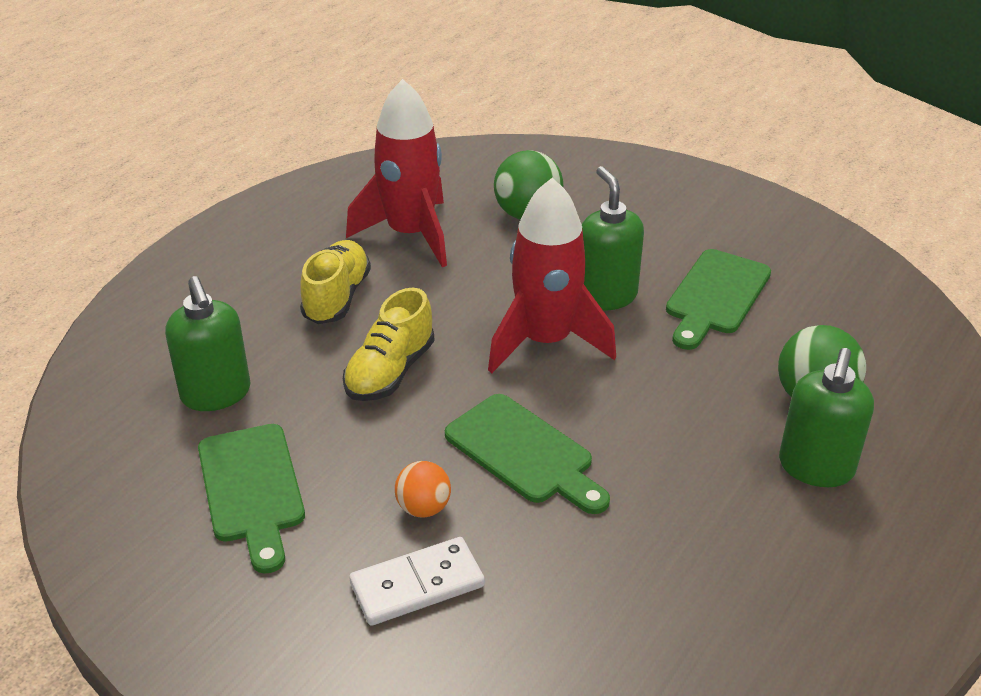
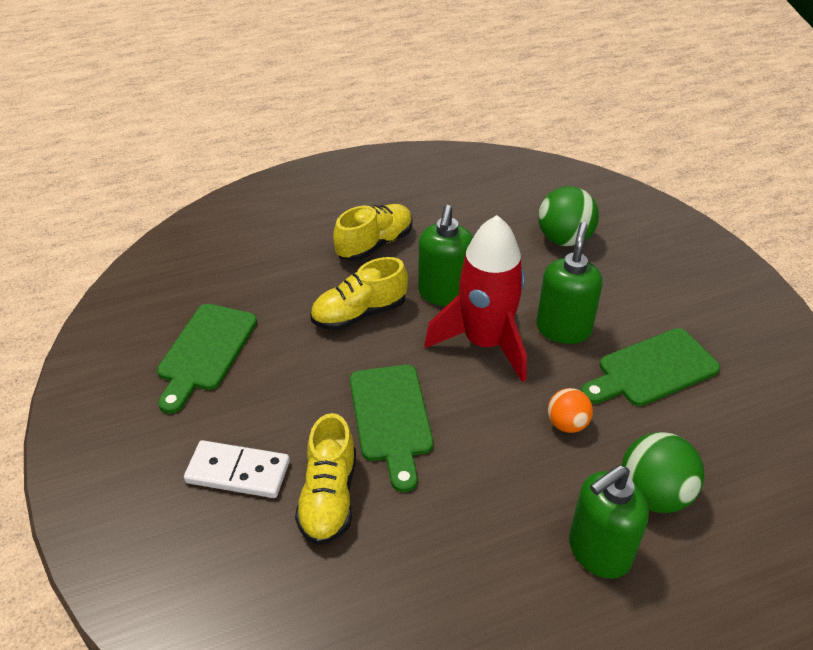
camera: 35 degrees right, 5 degrees up
green soap dispenser [165,276,251,411] -> green soap dispenser moved to [418,205,473,306]
red rocket [346,79,447,267] -> none
orange ball [395,461,451,518] -> orange ball moved to [548,388,593,433]
none -> yellow shoe [295,413,356,545]

